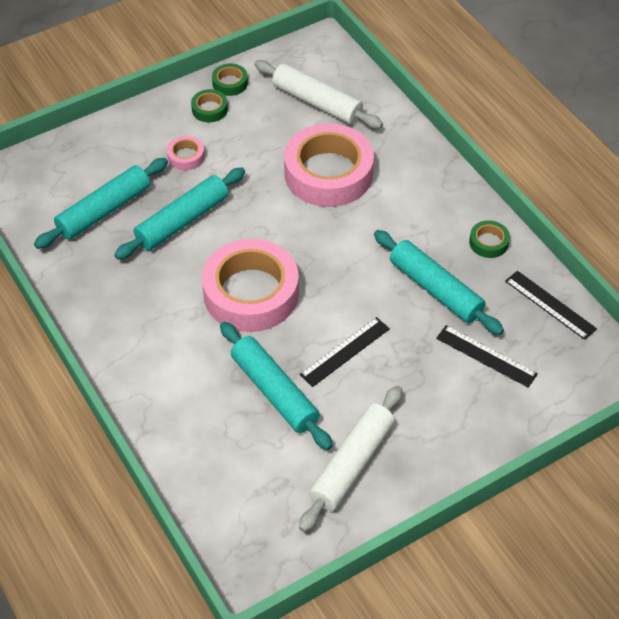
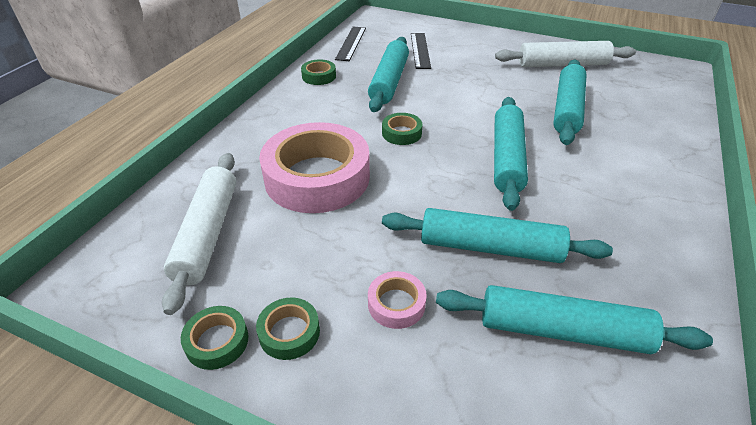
camera: 125 degrees left, 10 degrees down
pink tape [202,239,299,332] -> turquoise rolling pin [494,97,528,211]
black ruler [300,317,390,387] -> none
none -> green tape [382,113,423,145]

